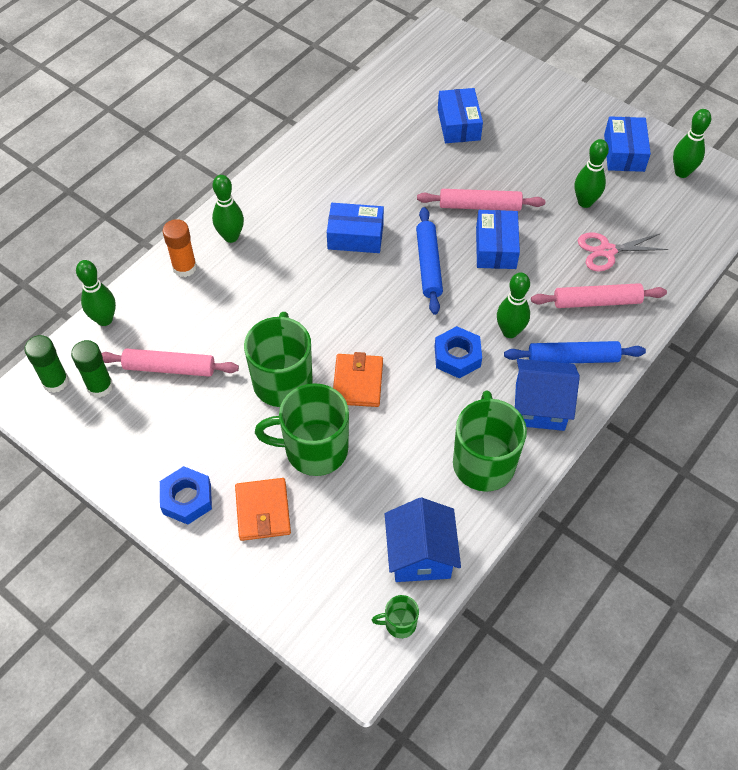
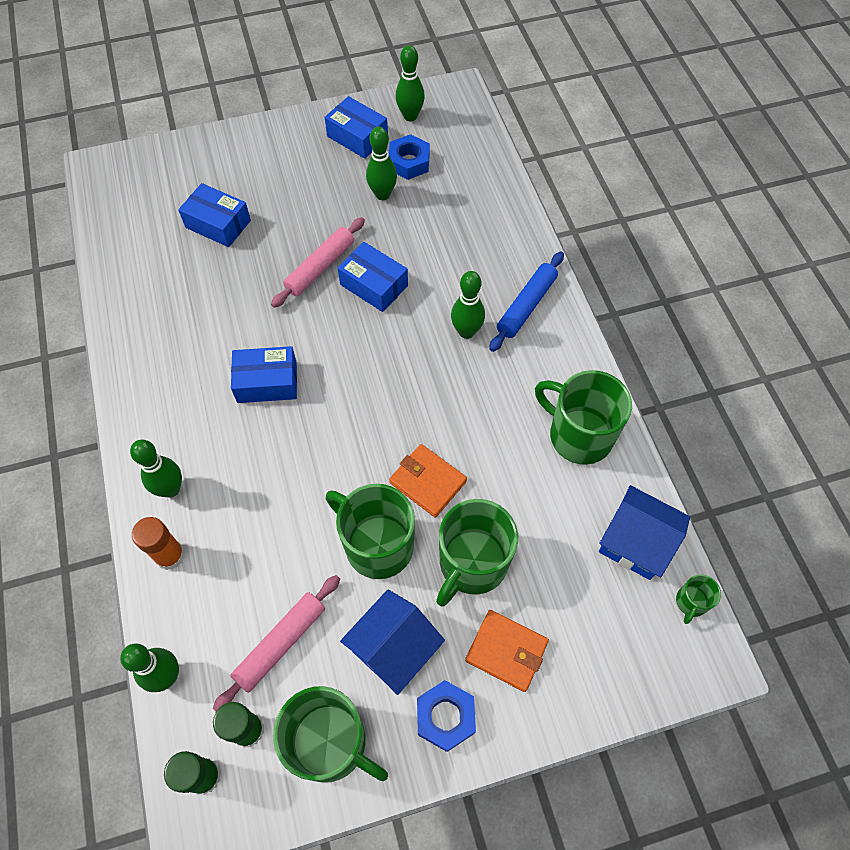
camera: 55 degrees left, 5 degrees up
blue box [327,203,384,253] -> blue box turned 45 degrees clockwise [231,346,297,403]
blue rolling pin [416,207,443,315] -> none
blue nut [435,326,482,378] -> blue nut moved to [389,134,430,180]
blue house [515,359,580,431] -> blue house moved to [340,589,445,695]
pink rolling pin [531,283,667,308] -> none
pink scissors [578,232,668,272] -> none
none -> green mug [273,686,388,783]

